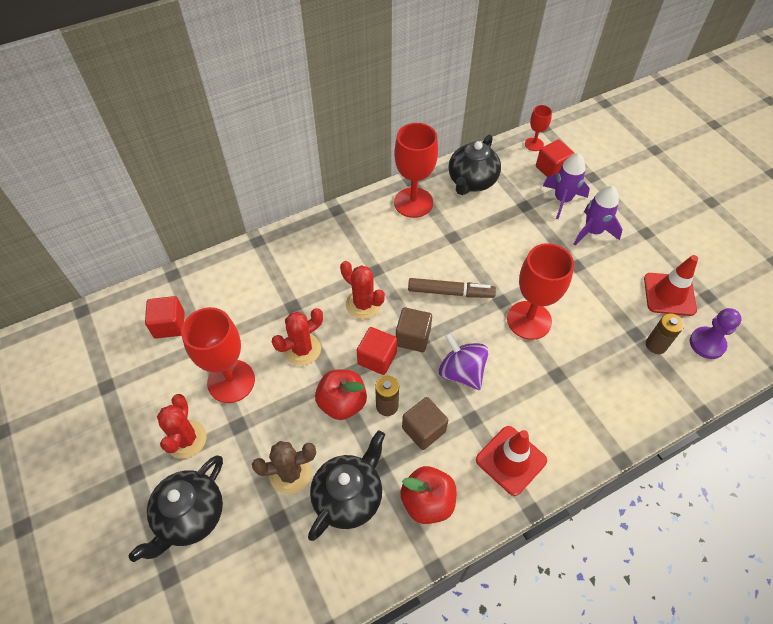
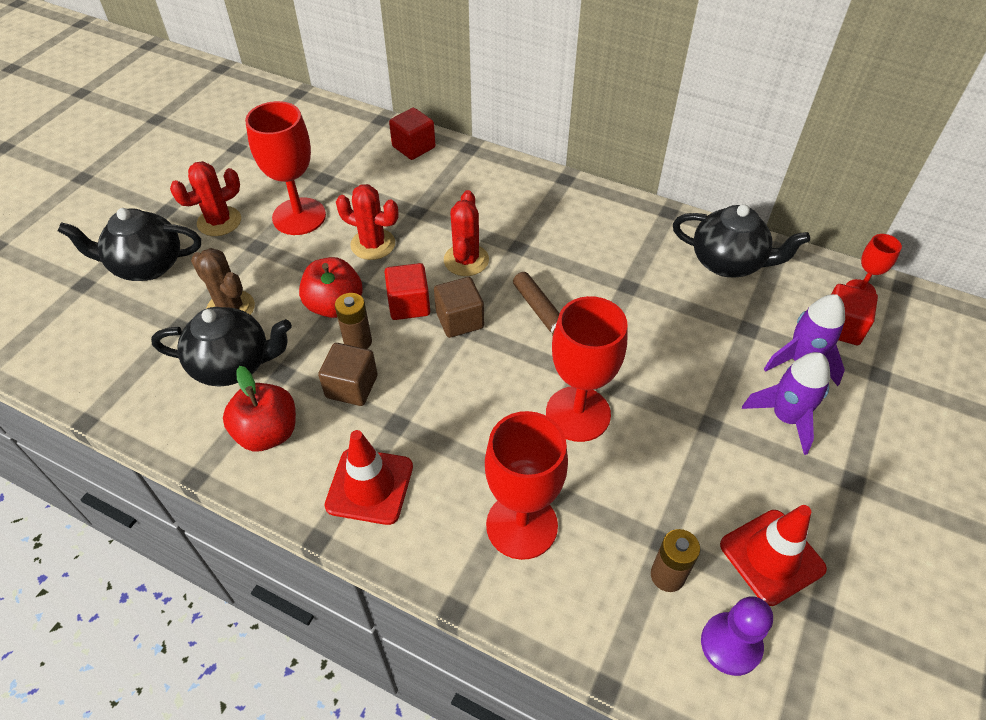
camera: 55 degrees right, 5 degrees down
red cube [145,296,185,339] -> red cube moved to [389,108,435,160]
red goblet [394,123,438,218] -> red goblet moved to [485,411,568,560]
purple spinning top [439,332,489,390] -> none
black teapot [449,135,501,195] -> black teapot turned 150 degrees counterclockwise [673,204,810,277]

